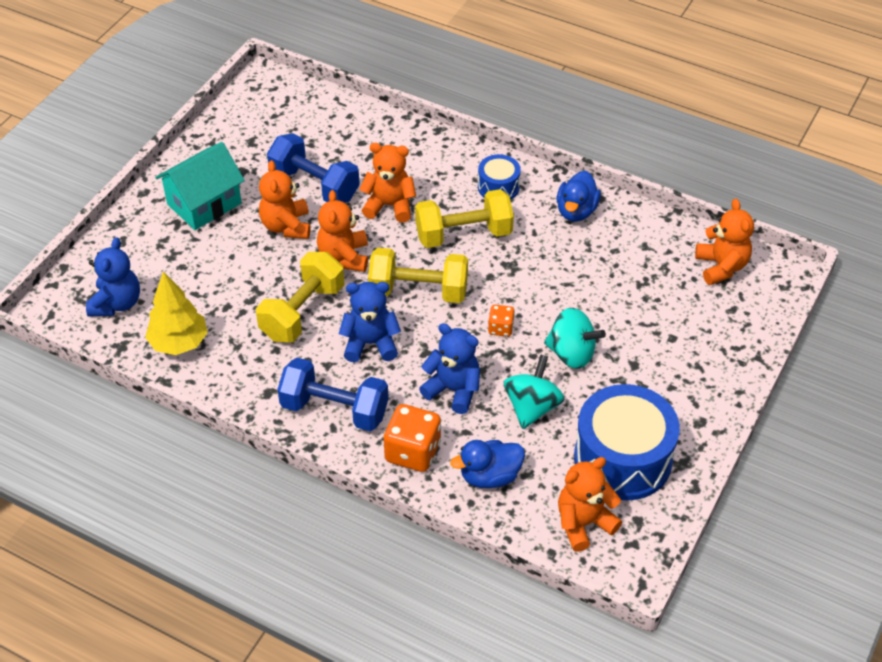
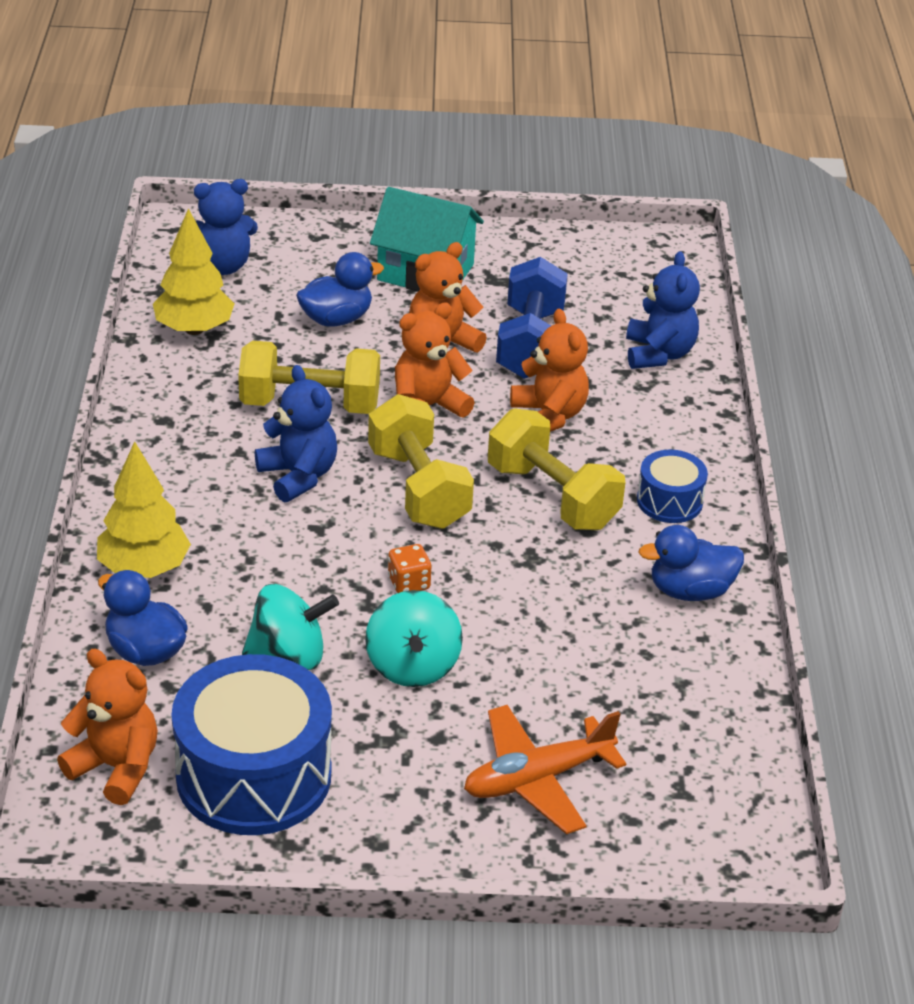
camera: 60 degrees right, 10 degrees down
blue dumbbell [277,358,389,431] -> none
orange dice [384,404,441,472] -> yellow tree [97,441,191,578]
blue teddy bear [419,323,480,414] -> blue teddy bear moved to [626,251,700,369]
orange teddy bear [695,199,754,285] -> none
none -> blue duck [296,252,384,327]
none -> orange plane [464,705,626,834]

